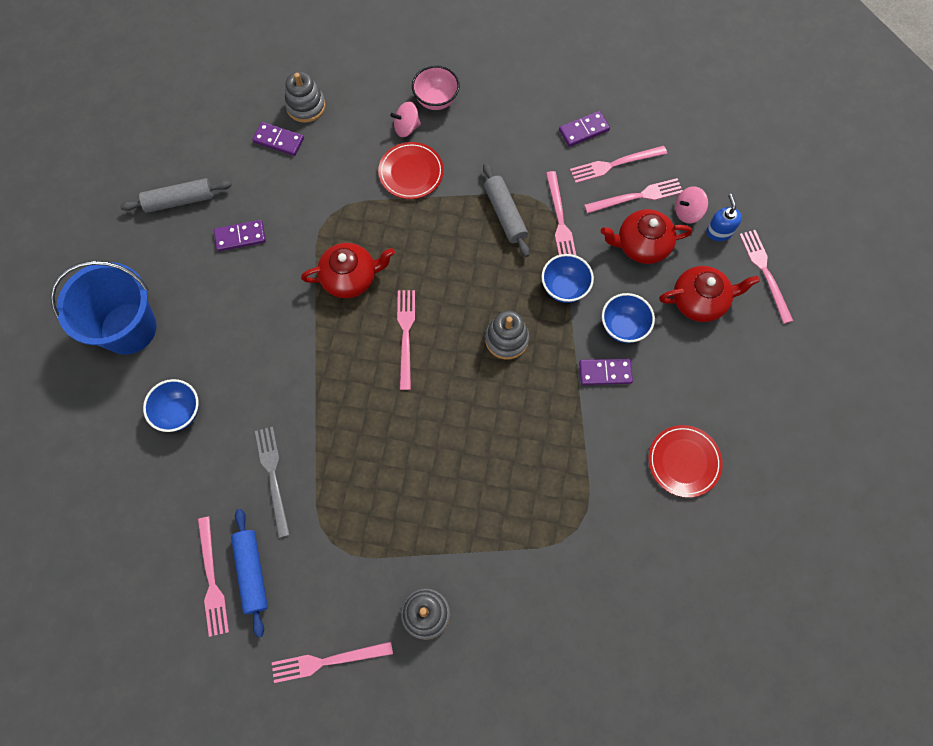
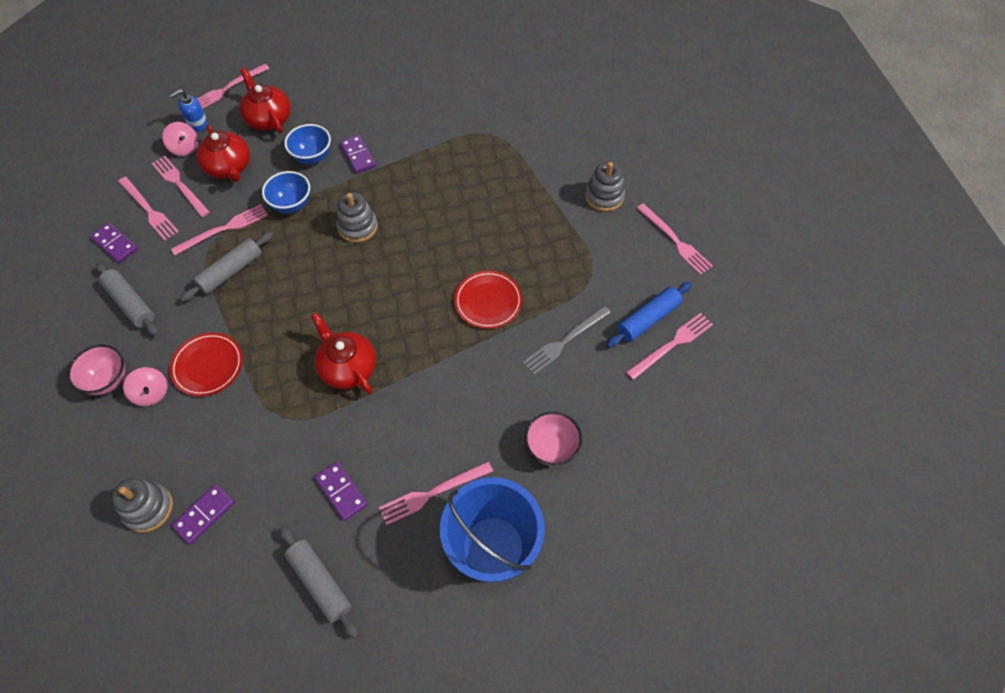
camera: 115 degrees left, 10 degrees down
blue bowl [143,379,199,432] -> pink bowl [525,412,582,466]
purple domino [252,122,304,156] -> purple domino turned 45 degrees clockwise [171,484,235,545]
pink fork [397,290,415,390] -> pink fork moved to [379,461,493,525]
red plate [649,425,723,498] -> red plate moved to [454,271,522,329]
none -> grey rolling pin [96,263,159,336]

